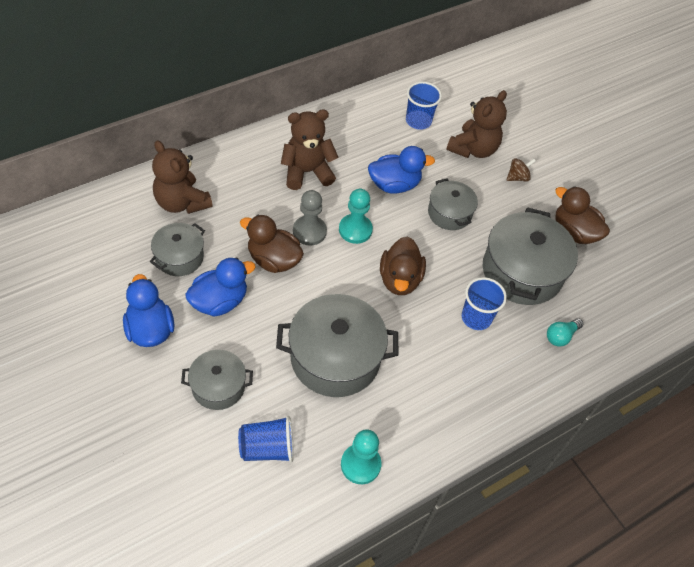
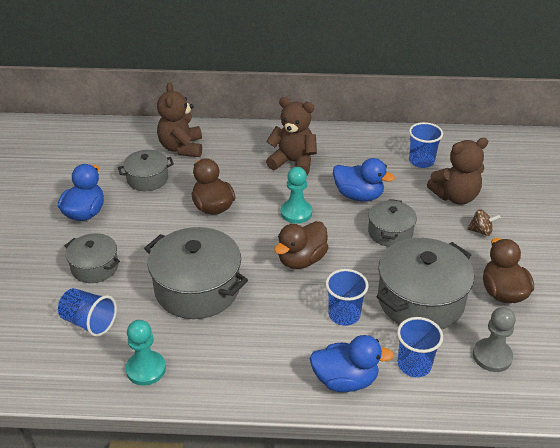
camera: 40 degrees right, 15 degrees down
blue duck [185,258,256,317] -> blue duck moved to [309,335,394,392]
grey pawn [293,190,327,246] -> grey pawn moved to [473,307,516,372]
turquoise light bulb [547,318,583,347] -> blue cup [397,317,443,377]

